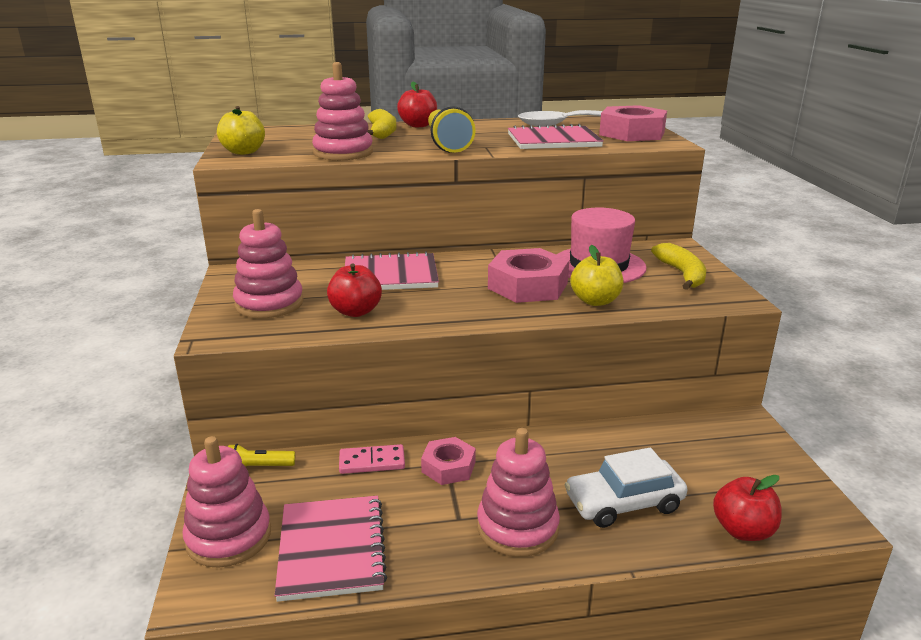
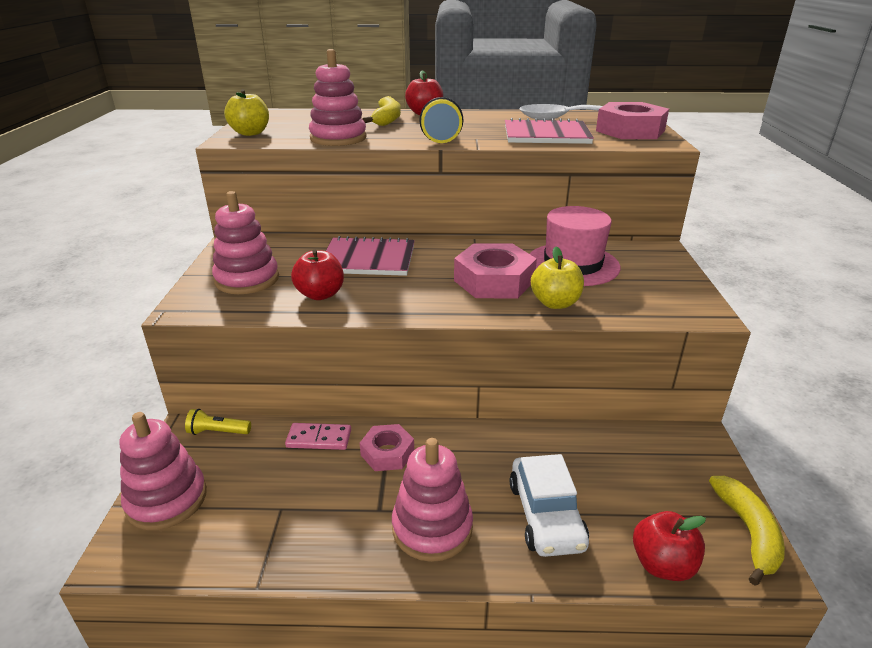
camera: 10 degrees right, 5 degrees up
pink notebook [275,495,387,602] -> none
white car [564,448,688,528] -> white car turned 90 degrees counterclockwise [510,454,589,557]
yellow banana [651,243,706,290] -> yellow banana moved to [709,476,785,585]

